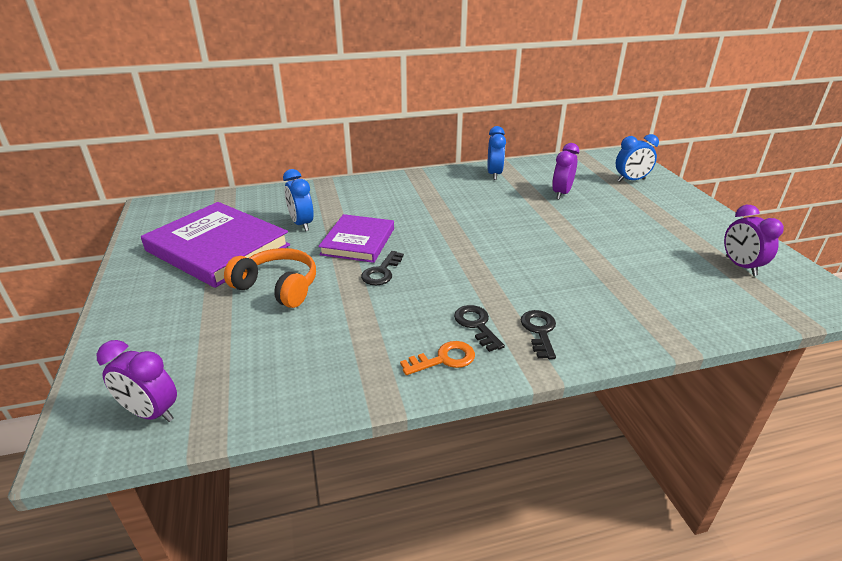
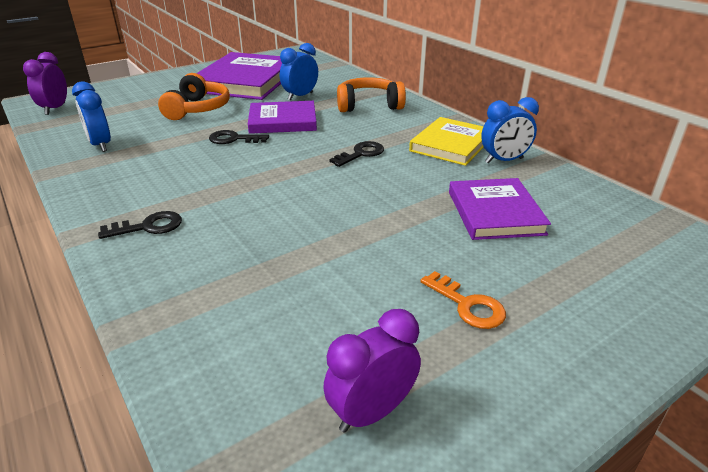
camera: 70 degrees right, 0 degrees up
orange key [400,341,475,375] -> orange key moved to [420,271,506,329]
black key [454,305,505,352] -> black key moved to [329,141,384,167]
purple clock [552,143,579,200] -> purple book [449,178,551,240]
blue clock [616,134,659,182] -> blue clock moved to [72,81,111,152]
none -> orange headphones [337,77,406,112]
none -> yellow book [409,117,484,166]

